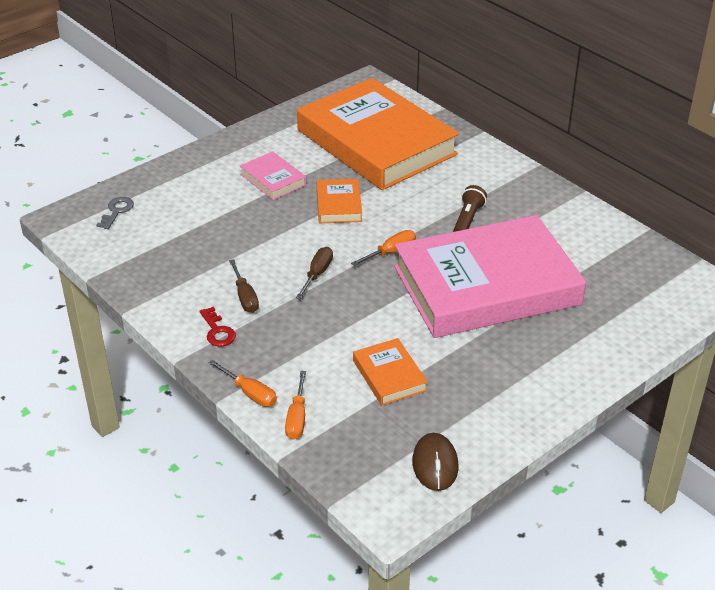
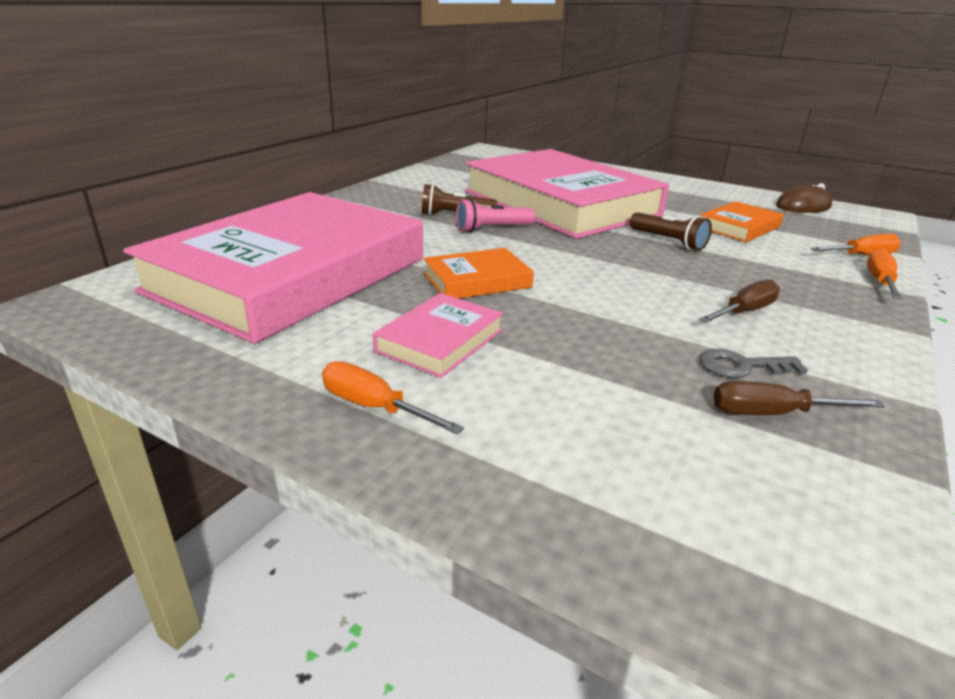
camera: 110 degrees left, 10 degrees down
grey key [96,197,134,229] -> grey key moved to [700,349,808,378]
red key [199,307,236,347] -> none
brown screwdriver [296,247,333,299] -> brown screwdriver moved to [714,381,885,415]
orange book [297,78,459,190] -> pink book [123,192,423,344]
orange screwdriver [351,230,416,266] -> orange screwdriver moved to [322,361,464,435]
none -> pink flashlight [456,199,535,233]
none -> brown flashlight [630,212,712,251]

